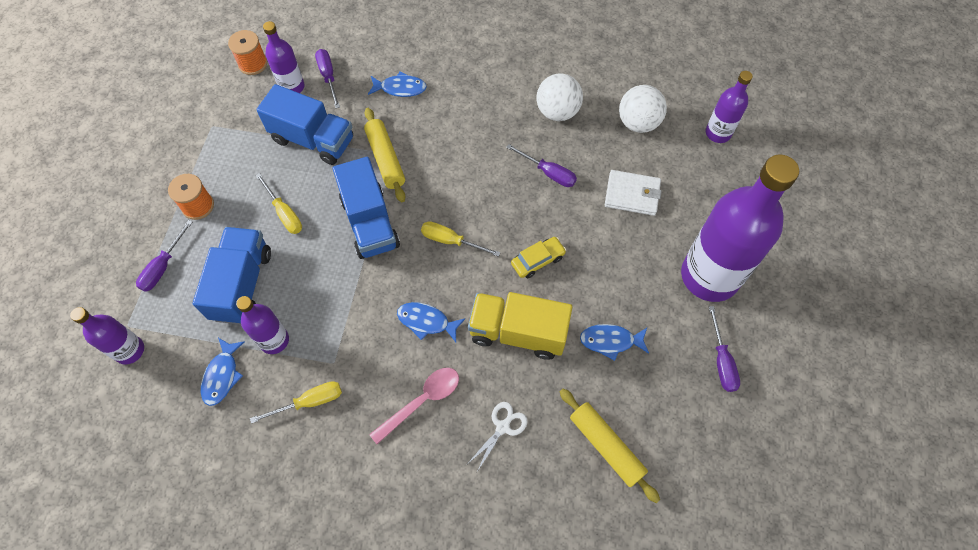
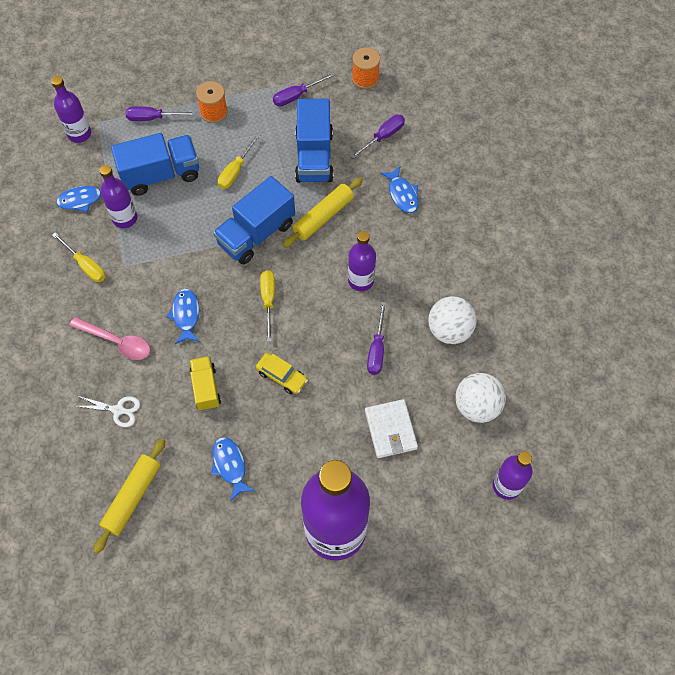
camera: 65 degrees right, 0 degrees up
purple bottle [263,21,305,93] -> purple bottle moved to [348,231,376,291]
yellow truck [468,292,572,359] -> yellow truck [190,356,221,411], size x0.59
purple screwdriver [709,306,740,392] -> purple screwdriver moved to [273,73,335,106]

